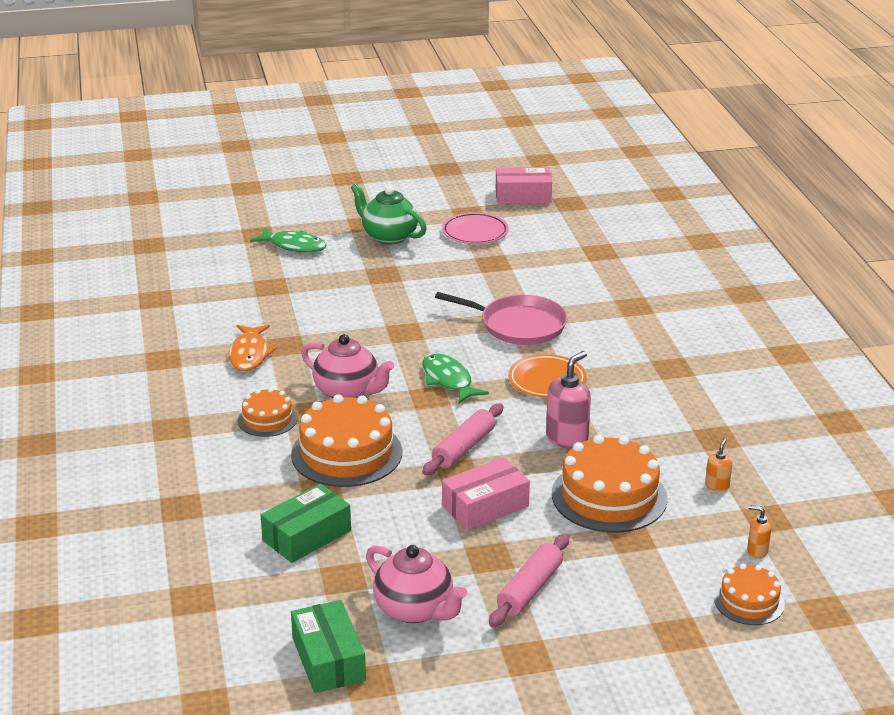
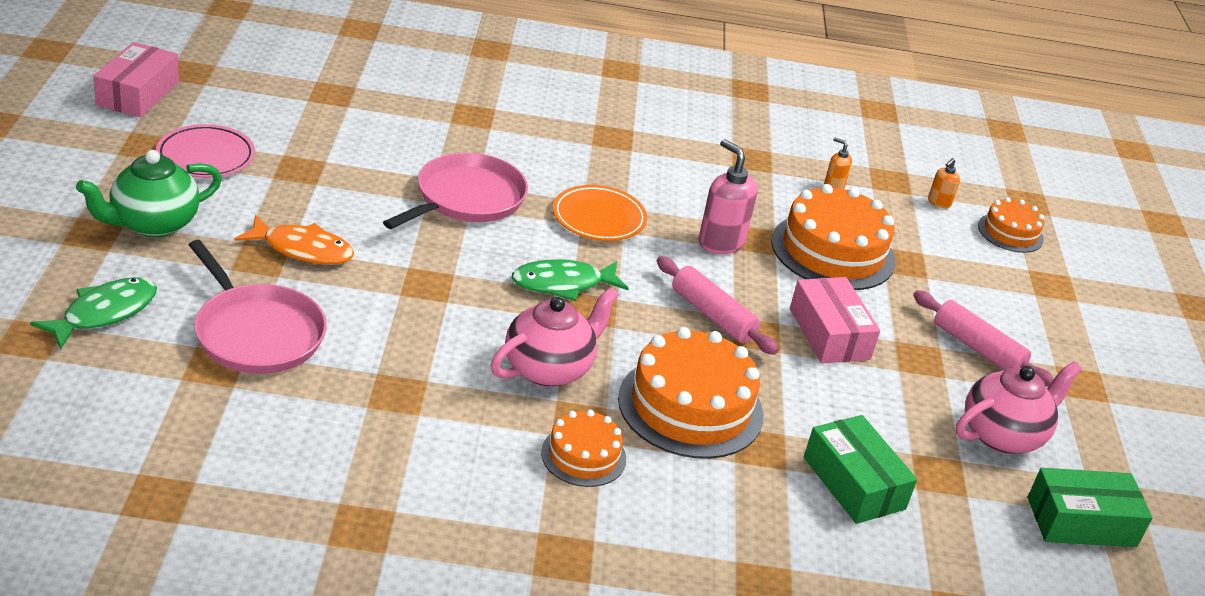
camera: 80 degrees left, 5 degrees up
orange fish [229,325,276,371] -> orange fish moved to [235,215,354,265]
none -> pink pan [189,240,327,374]

